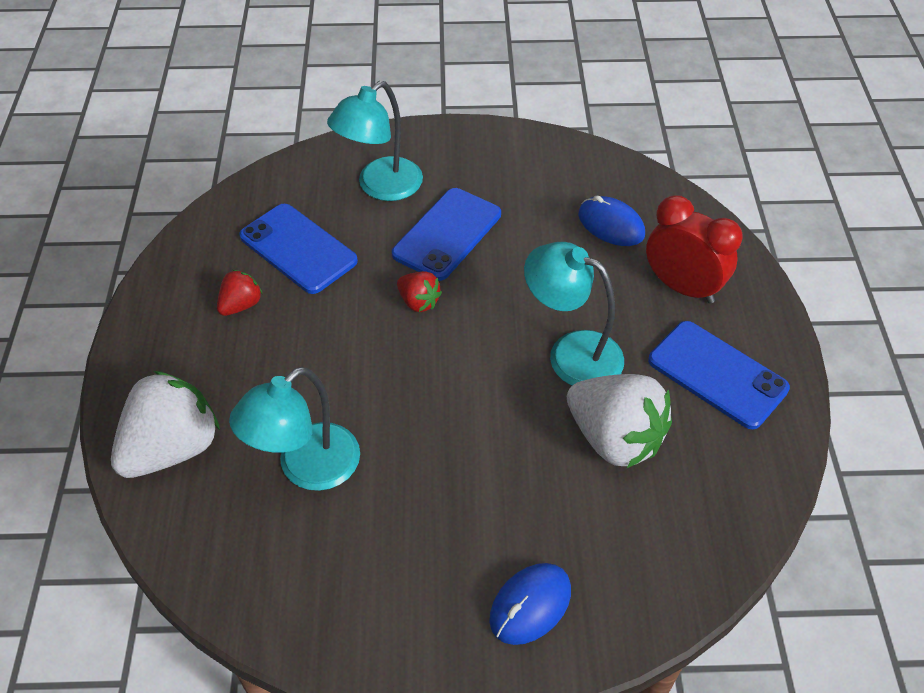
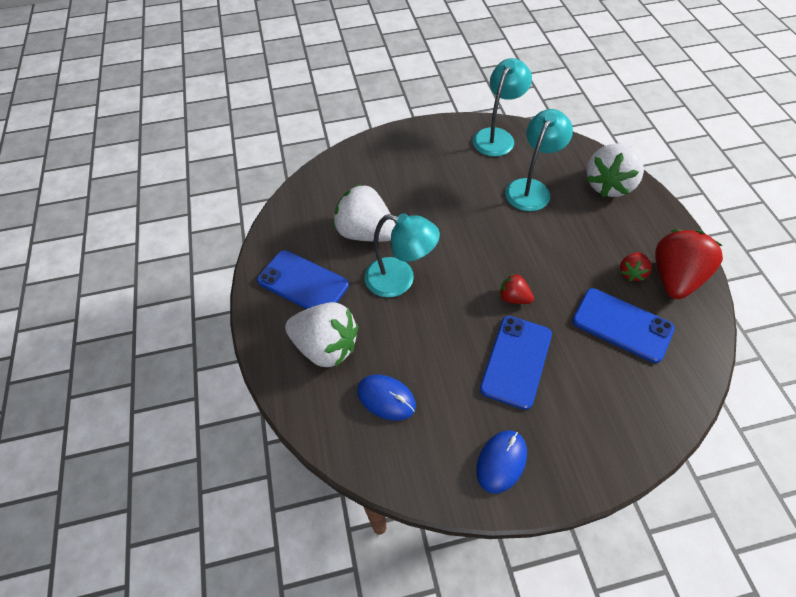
camera: 170 degrees right, 5 degrees up
turquoise lamp [327,81,423,201] -> turquoise lamp moved to [473,58,532,157]
blue mouse [489,563,571,645] -> blue mouse moved to [476,430,527,493]
red clock [646,195,742,304] -> white strawberry [285,302,358,368]
none -> red strawberry [655,230,723,299]

